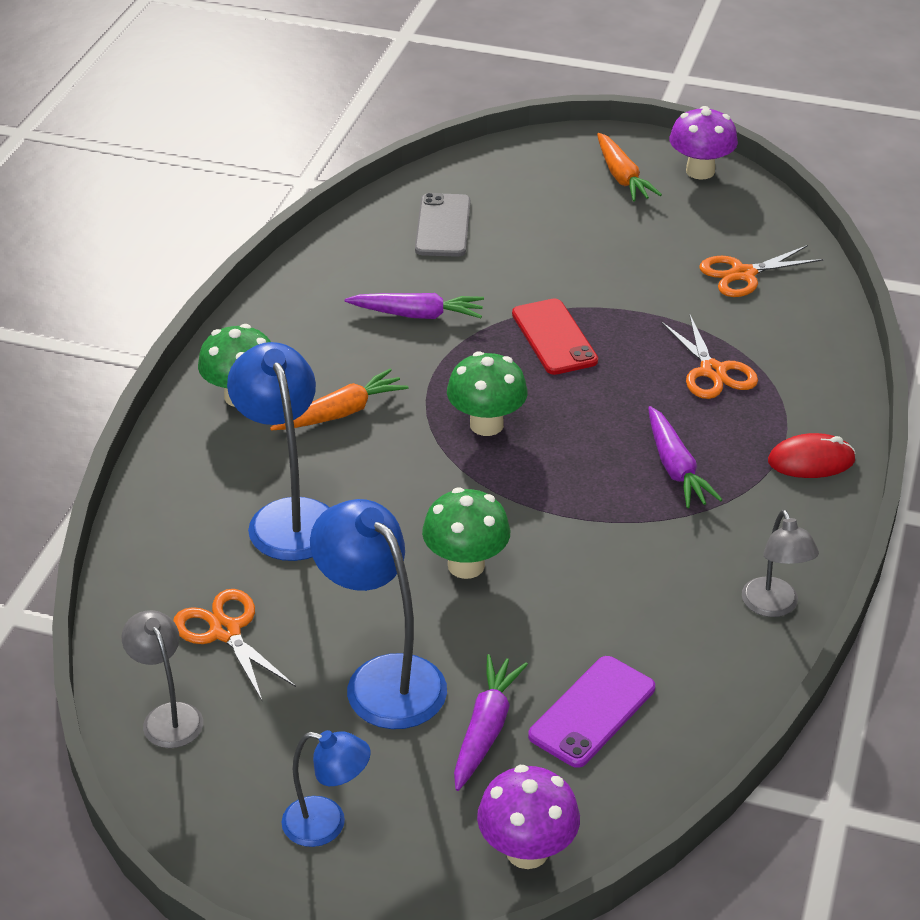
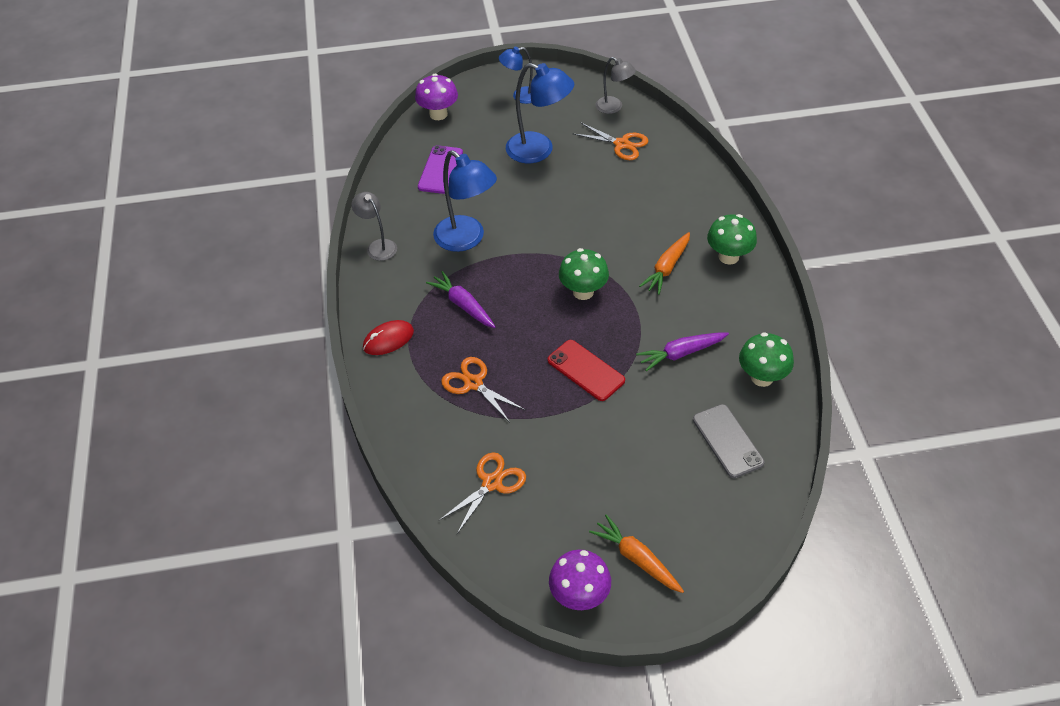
camera: 155 degrees right, 10 degrees up
blue lamp [227,342,330,561] -> blue lamp moved to [433,150,497,252]
green mushroom [422,488,510,579] -> green mushroom moved to [739,332,794,387]
purple carrot [454,654,528,791] -> none

